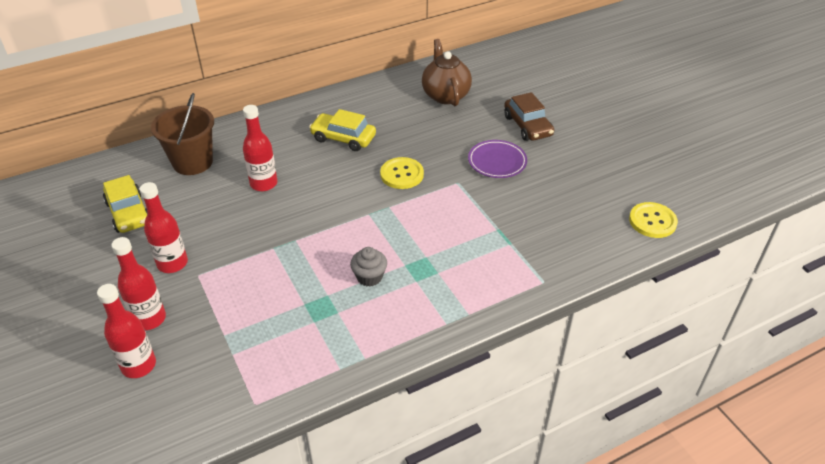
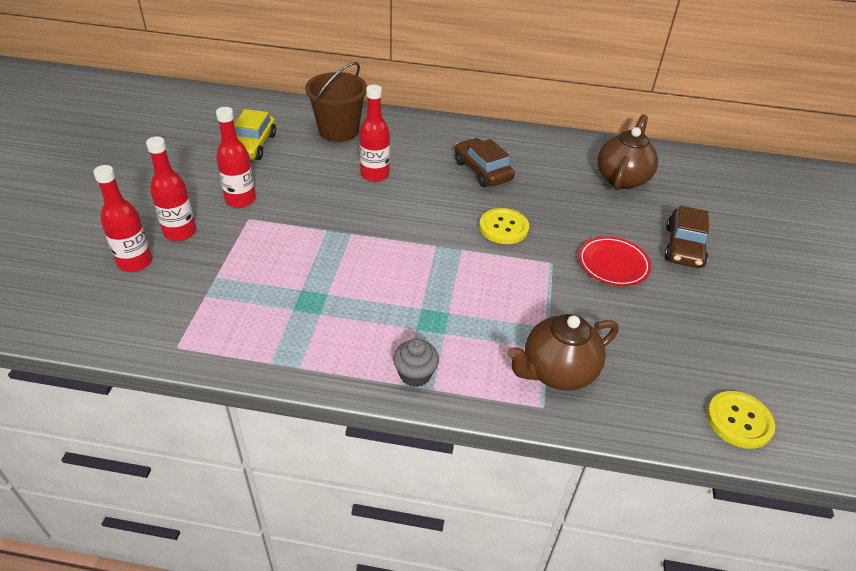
camera: 35 degrees right, 0 degrees up
yellow car [309,109,376,151] -> brown car [455,138,515,187]
grey cupcake [350,247,387,287] -> grey cupcake moved to [393,338,439,387]
purple plate [468,140,527,178] -> red plate [578,236,651,286]
none -> brown teapot [507,314,619,391]

